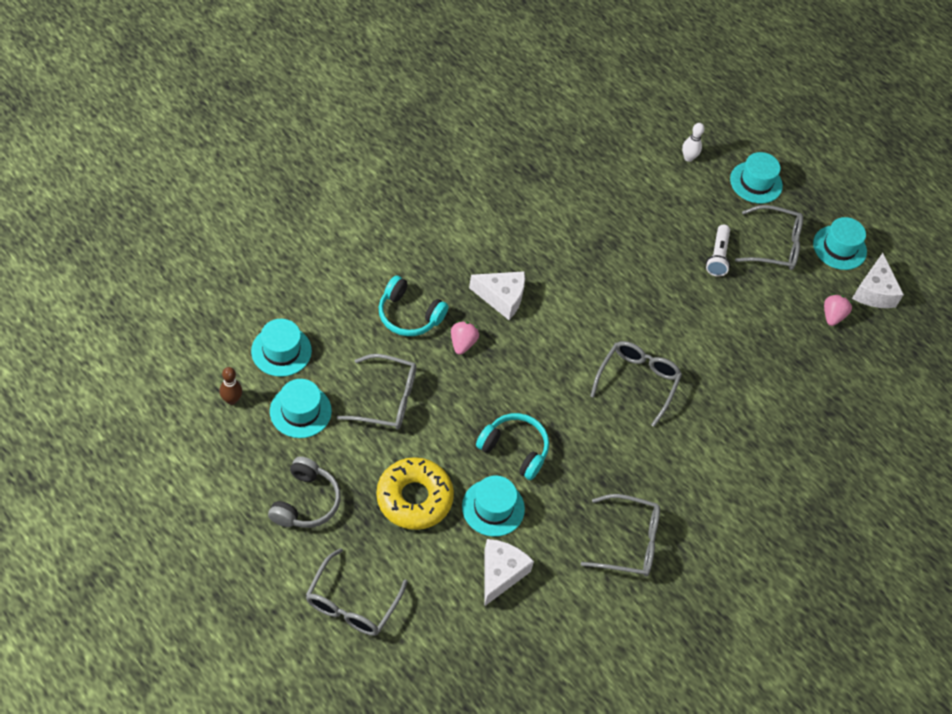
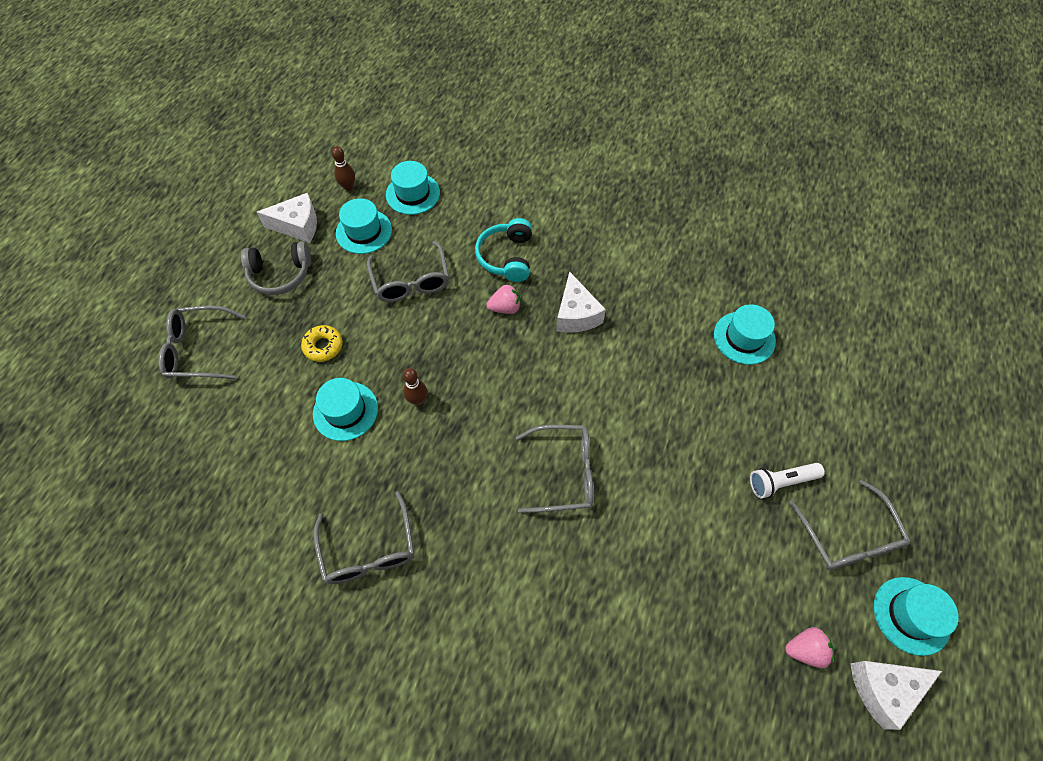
camera: 70 degrees right, 5 degrees up
yellow donut [376,457,454,530] -> yellow donut [301,325,343,362], size x0.54
turquoise headphones [476,413,549,480] -> brown bowling pin [403,368,427,405]
white cheese [484,539,534,607] -> white cheese moved to [257,193,317,243]
white bowling pin [682,123,704,162] -> none
turquoise hat [730,152,783,204] -> turquoise hat moved to [714,304,776,365]

